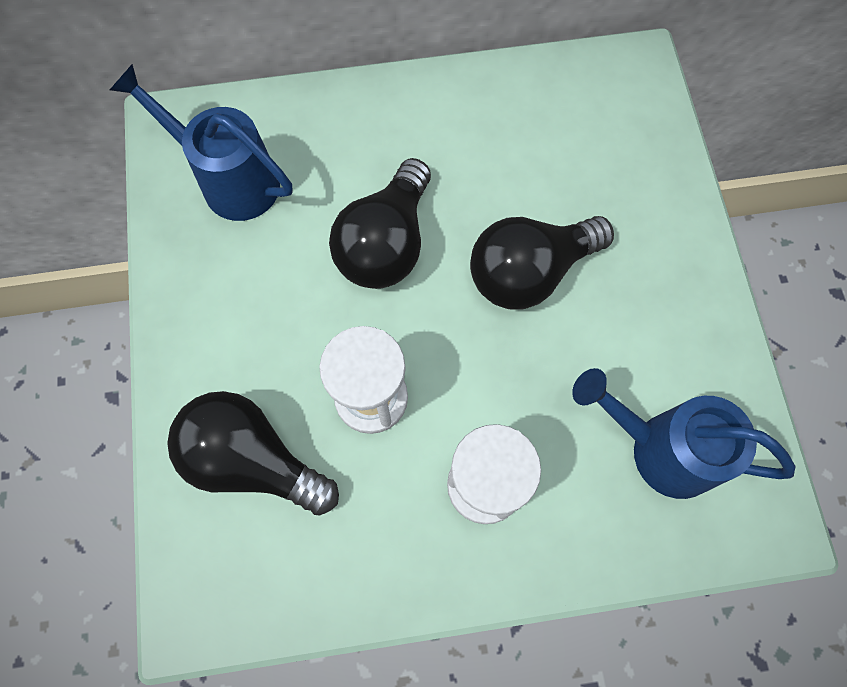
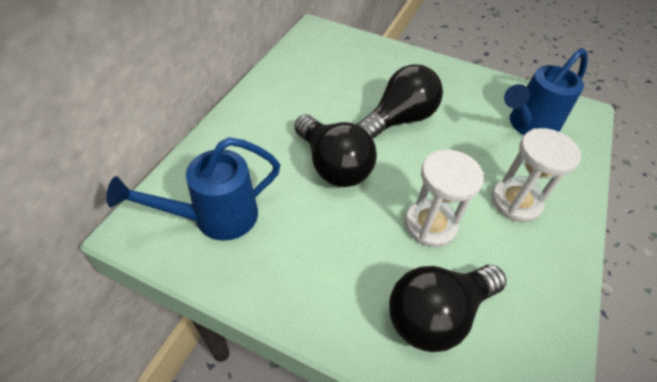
camera: 60 degrees left, 20 degrees down
black light bulb [470,216,614,310] -> black light bulb turned 135 degrees counterclockwise [357,64,443,139]

